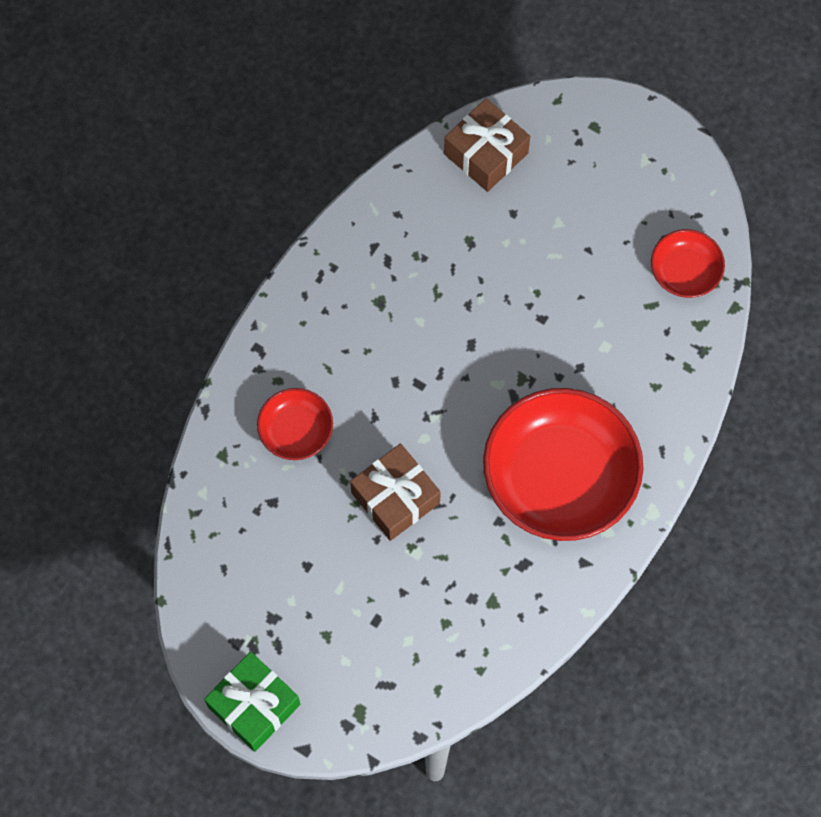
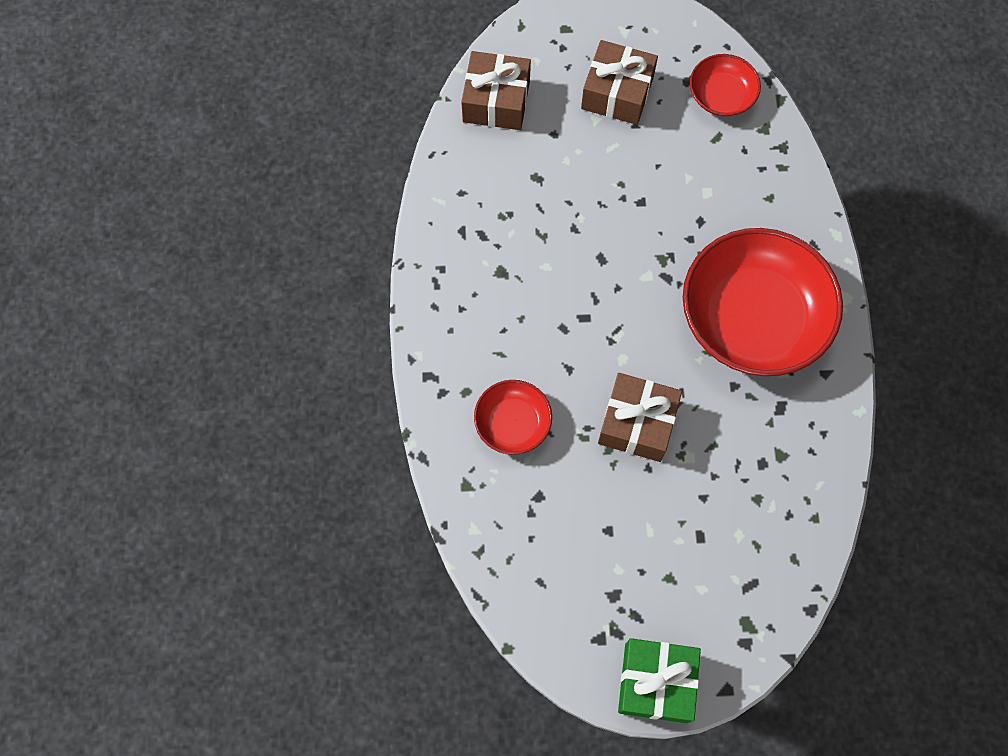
camera: 35 degrees left, 0 degrees up
none -> brown gift [581,40,658,125]

